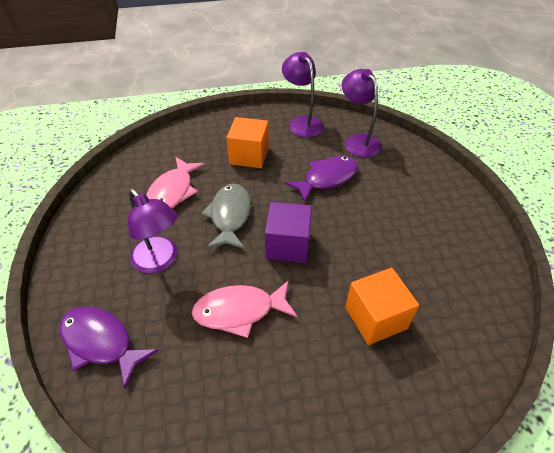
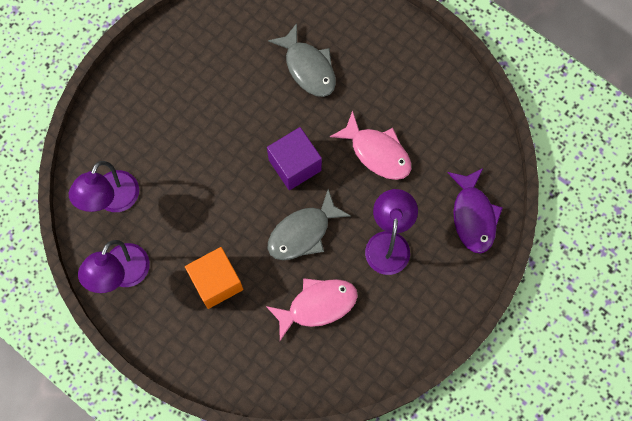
camera: 130 degrees left, 25 degrees up
purple fish [284,156,358,202] -> none
orange cube [345,268,419,345] -> grey fish [268,23,336,97]

